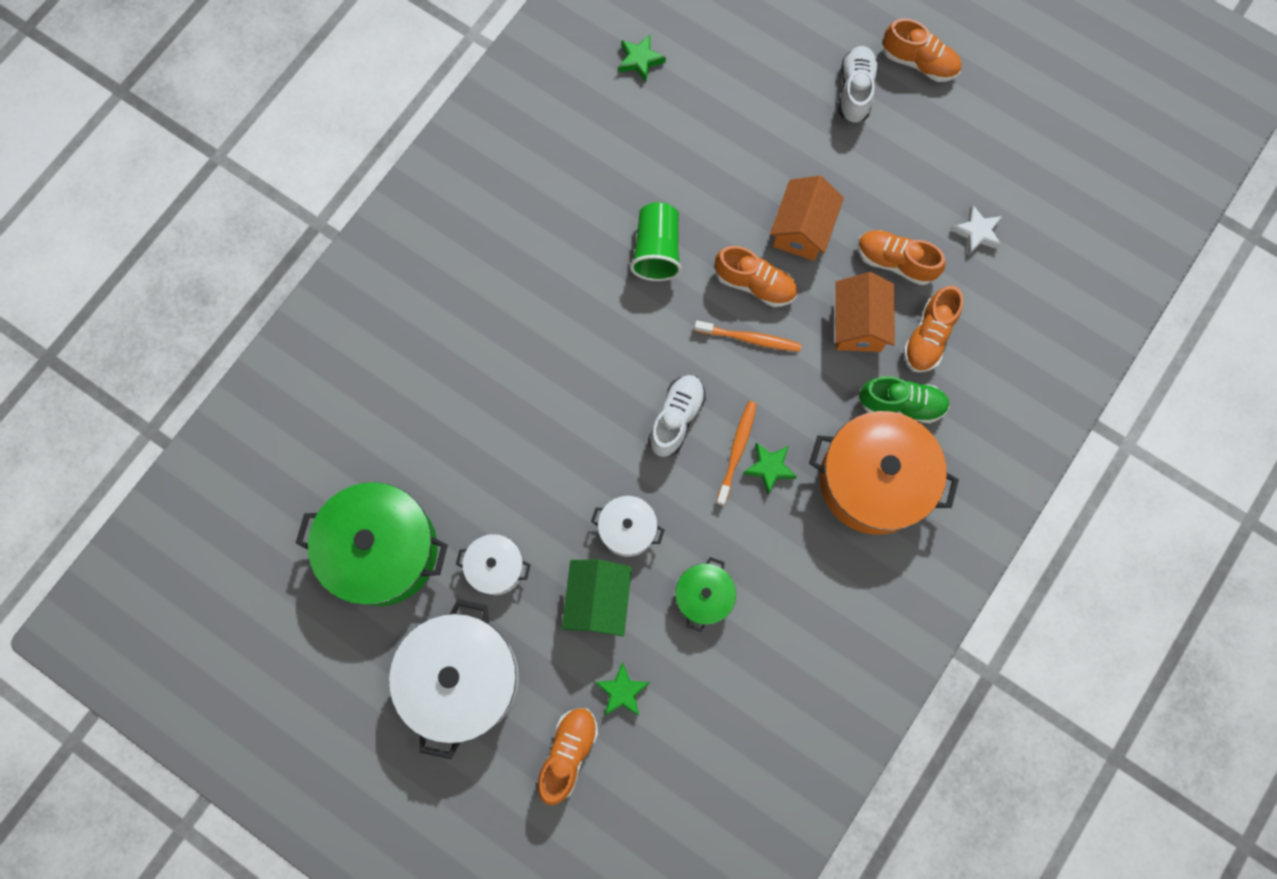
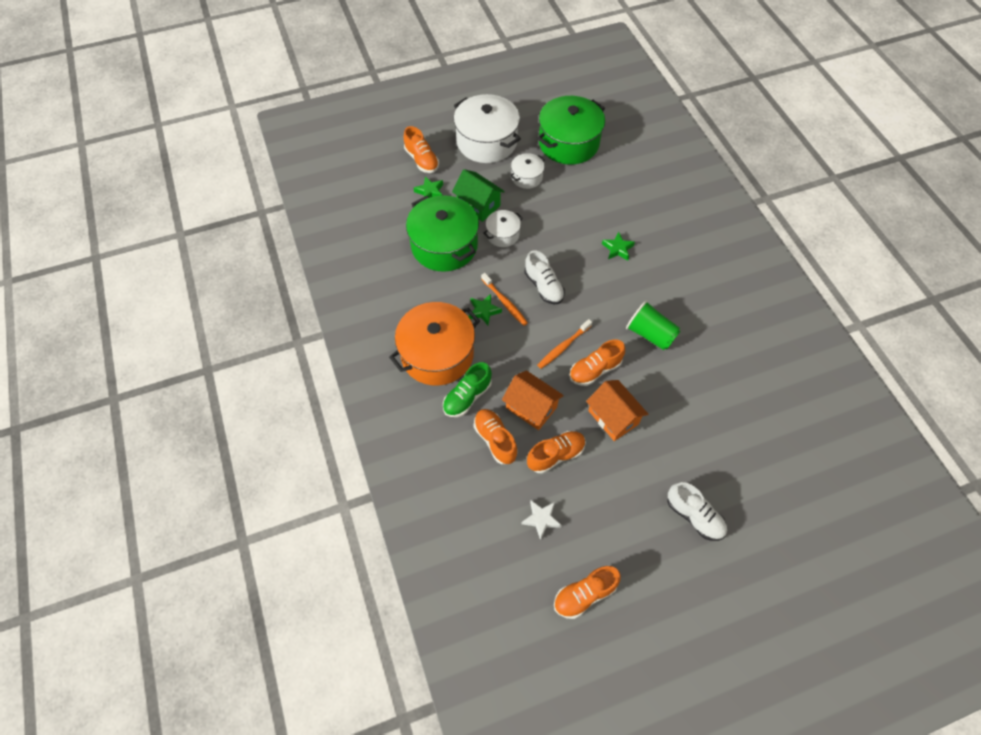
camera: 125 degrees right, 15 degrees down
green star [618,35,666,82] -> green star moved to [602,232,635,260]
green pot [675,557,736,632] -> green pot [406,195,479,272], size x2.00
orange shoe [883,18,961,82] -> orange shoe moved to [554,566,621,619]

